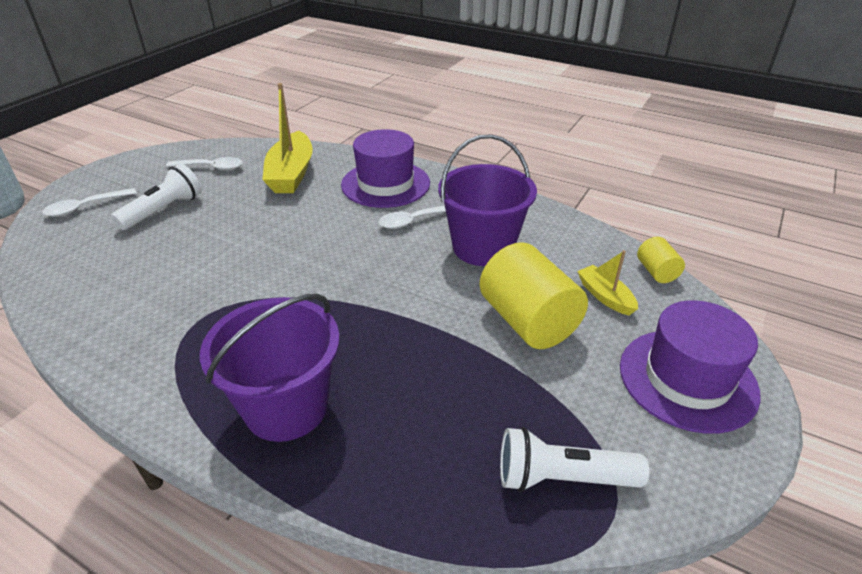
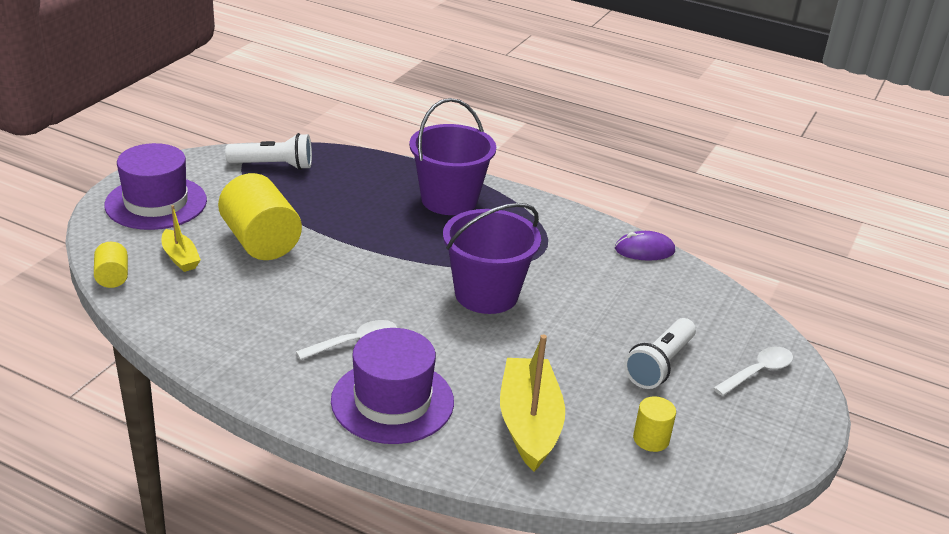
camera: 175 degrees right, 5 degrees down
white spoon [166,157,243,170] -> yellow cylinder [633,396,676,452]
purple bucket [438,134,537,266] -> purple bucket moved to [443,203,541,314]
none -> purple mouse [615,231,675,261]

